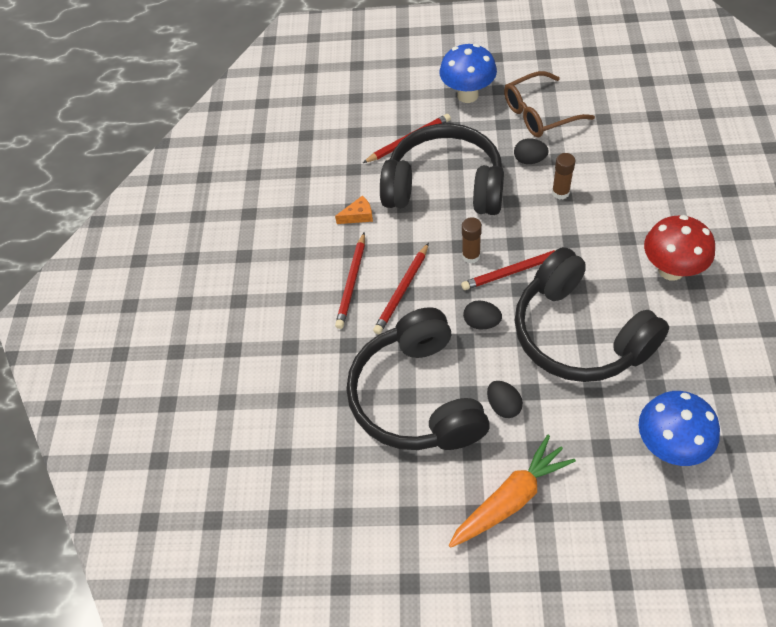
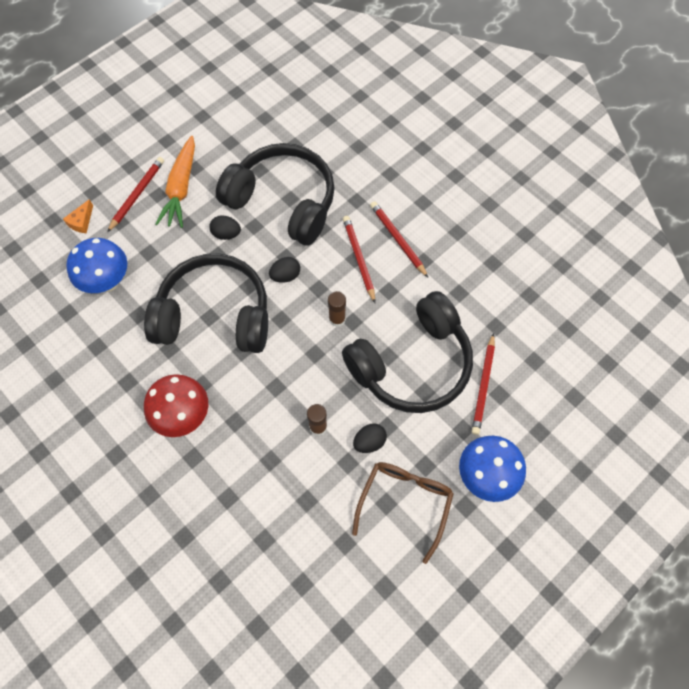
camera: 130 degrees right, 10 degrees up
orange cheese [335,195,373,224] -> orange cheese moved to [63,199,93,234]
red pencil [461,250,556,290] -> red pencil moved to [107,157,164,232]

